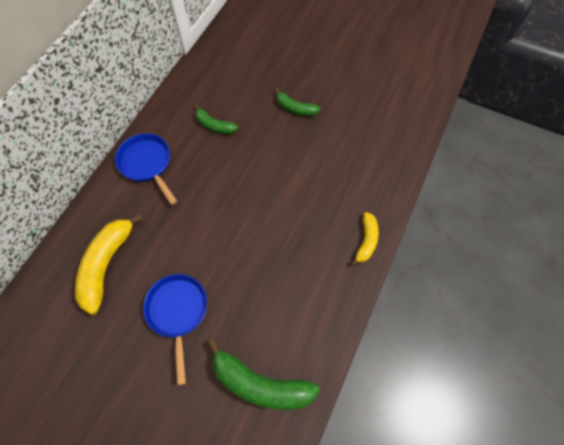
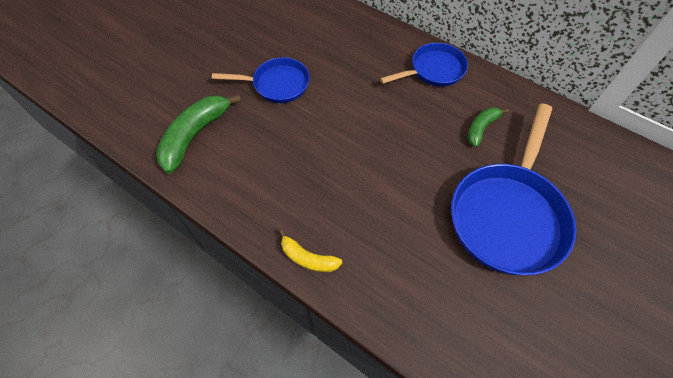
camera: 100 degrees right, 5 degrees down
yellow banana [75,214,142,315] -> none
green banana [275,88,320,116] -> blue pan [451,103,577,275]

